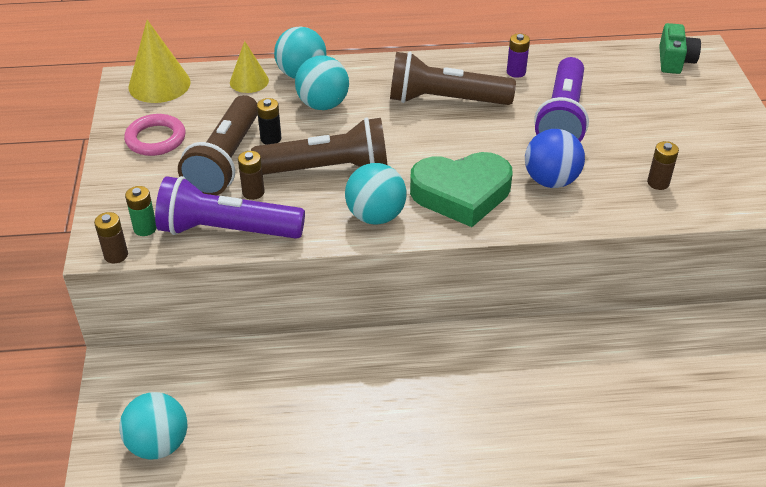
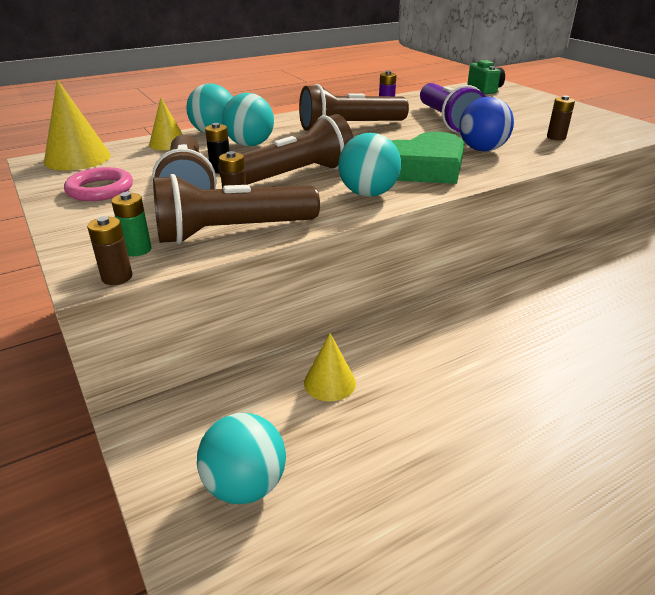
camera: 25 degrees left, 10 degrees down
purple flashlight [155,176,305,239] -> brown flashlight [153,174,320,244]
none -> yellow cone [304,333,356,401]

